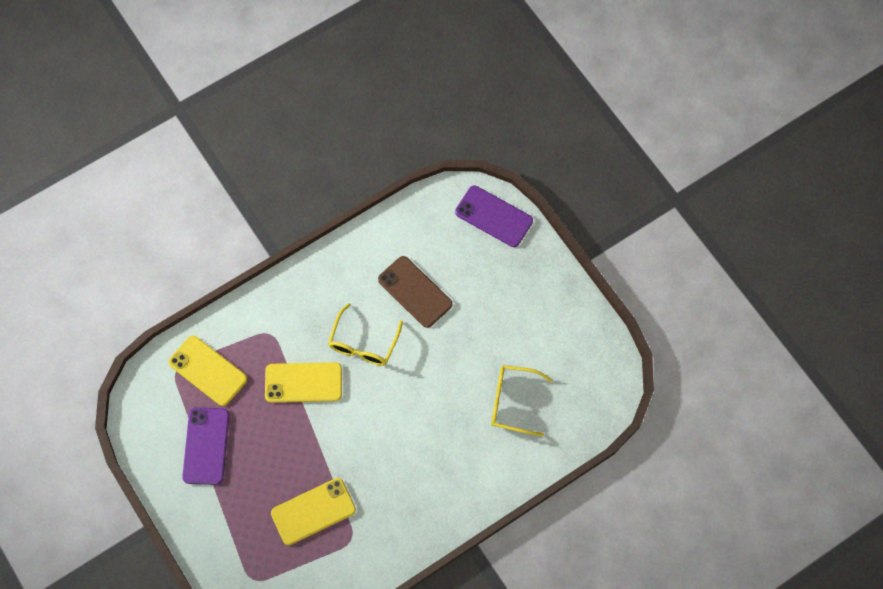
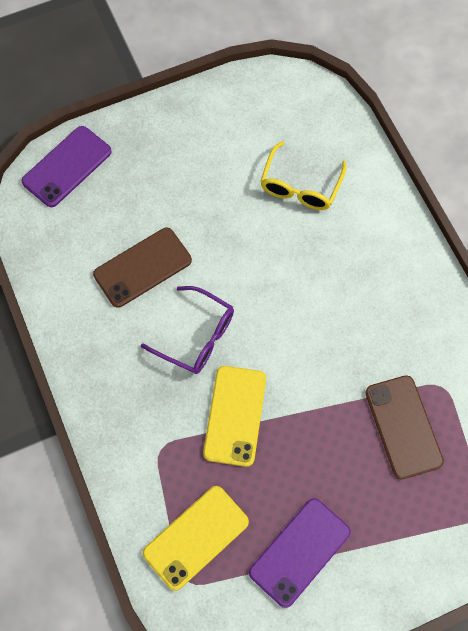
camera: 80 degrees left, 0 degrees up
purple phone [182,407,229,485] -> purple phone turned 60 degrees counterclockwise [249,498,351,608]
yellow phone [271,478,356,545] -> brown phone [365,375,444,479]
yellow glasses [328,303,403,366] -> purple glasses [141,286,234,374]

